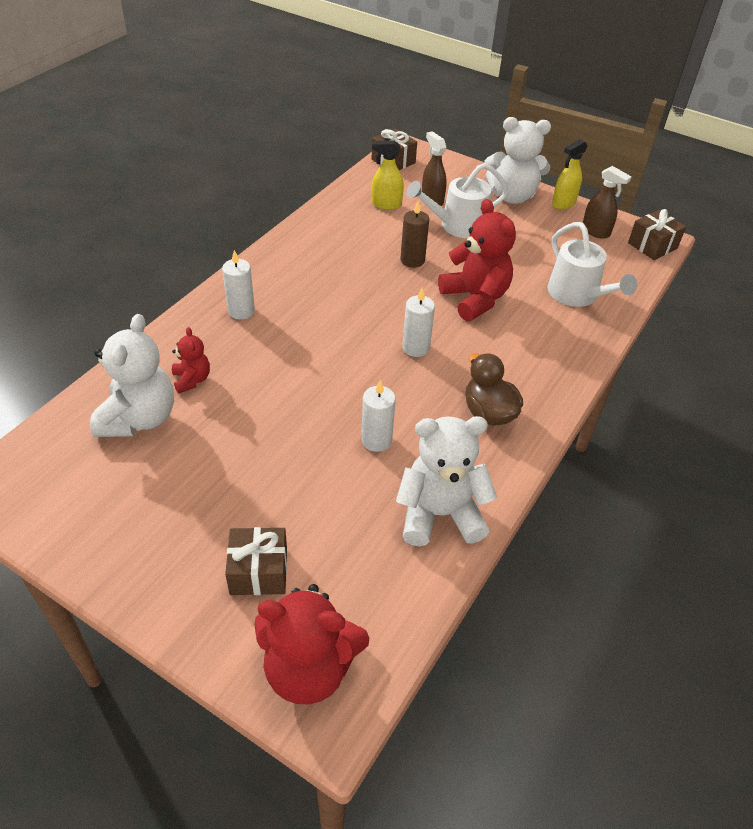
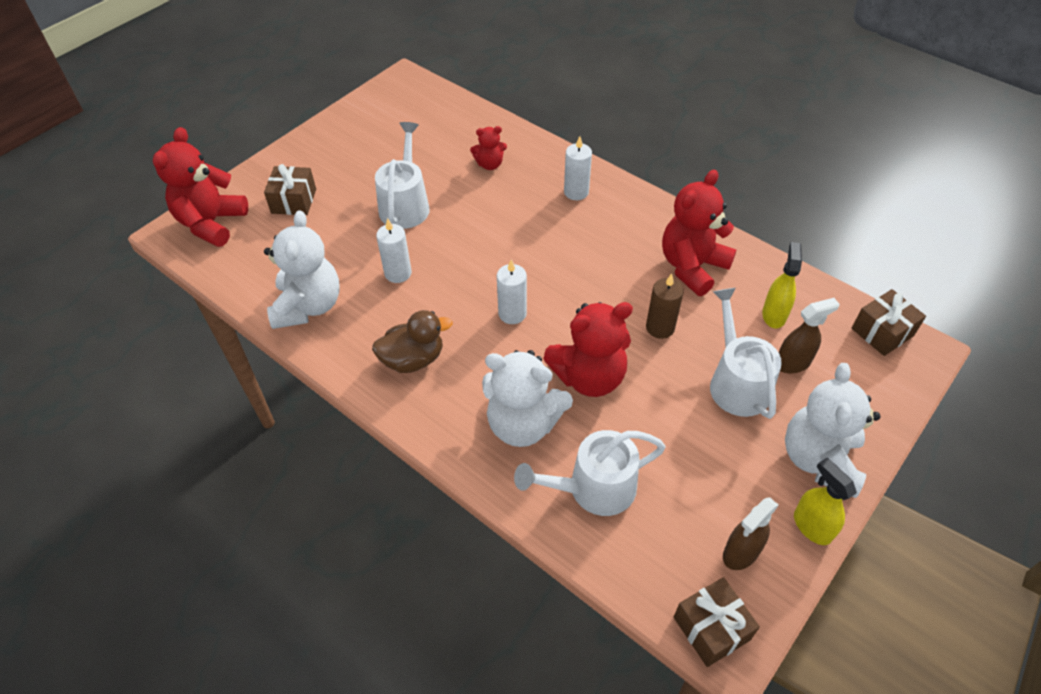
camera: 100 degrees right, 5 degrees up
white teddy bear [90,314,174,437] -> white teddy bear moved to [482,350,573,447]
none -> white watering can [375,122,430,229]
none -> red teddy bear [662,170,736,296]

